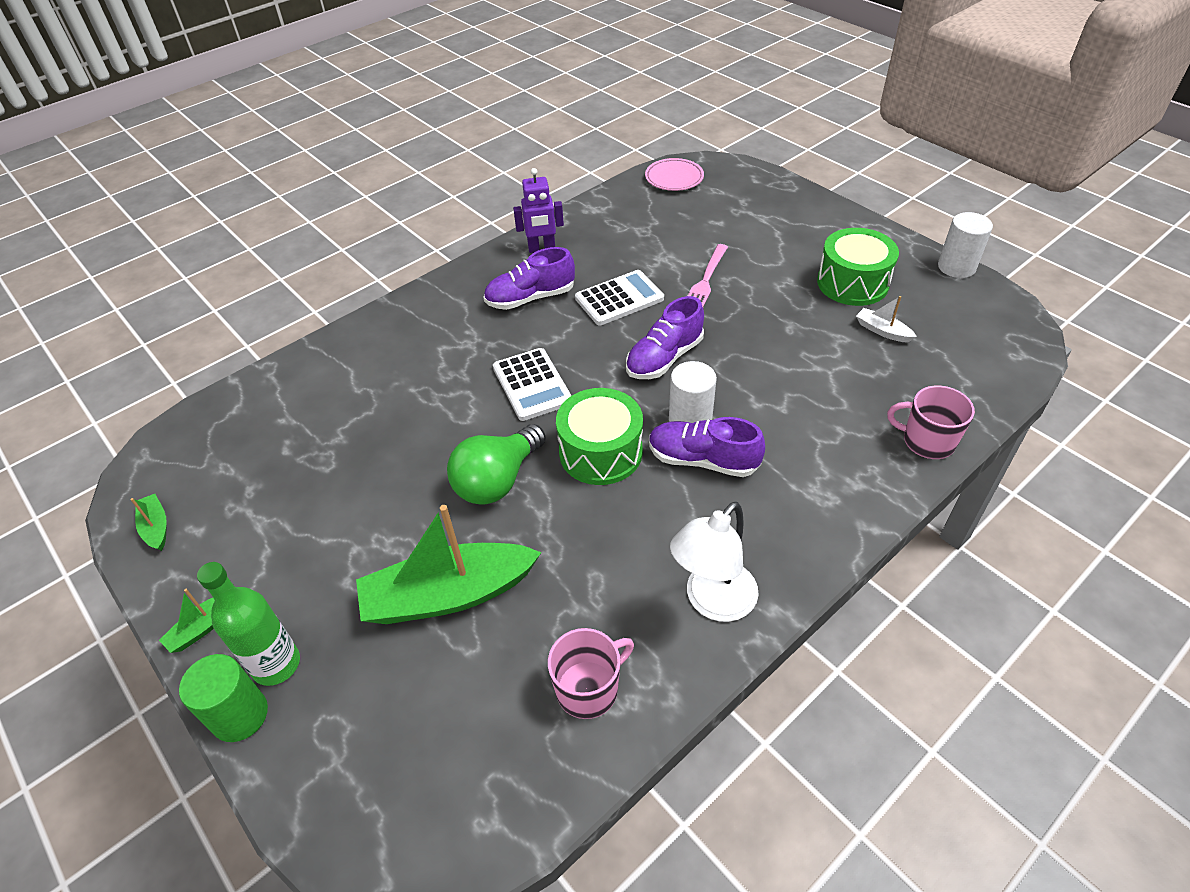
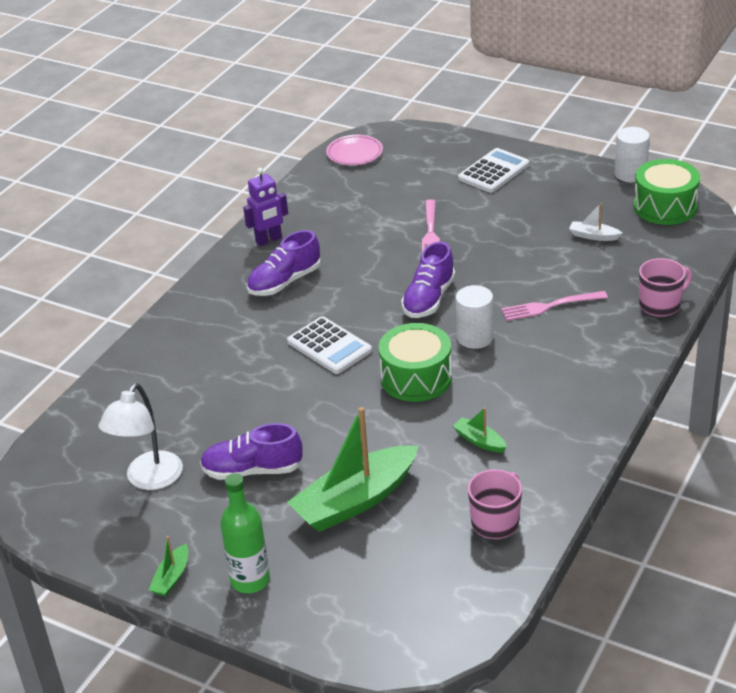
camera: 20 degrees left, 10 degrees down
green boat [130,494,167,551] -> green boat moved to [453,407,507,453]
green cylinder [179,654,268,742] -> none
green light bulb [447,424,546,504] -> none
white calculator [575,270,664,325] -> white calculator moved to [458,148,529,193]
purple shoe [649,417,765,477] -> purple shoe moved to [200,423,303,480]
white lamp [670,501,759,622] -> white lamp moved to [98,383,183,490]
green drum [817,228,899,306] -> green drum moved to [634,159,700,225]
pink mug [887,385,975,459] -> pink mug turned 150 degrees clockwise [639,258,692,317]
none -> pink fork [501,291,608,321]

